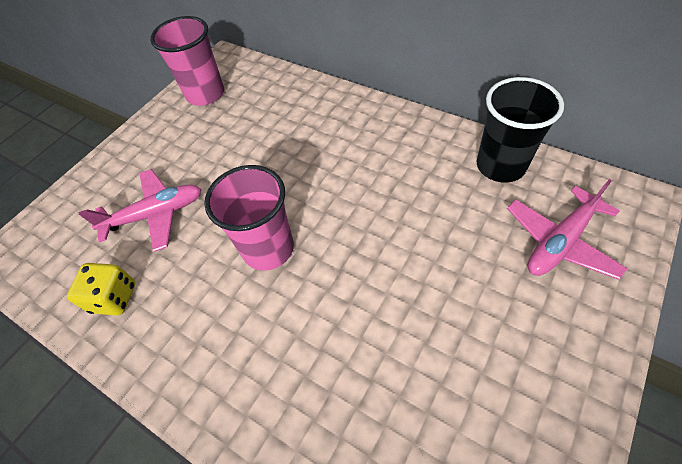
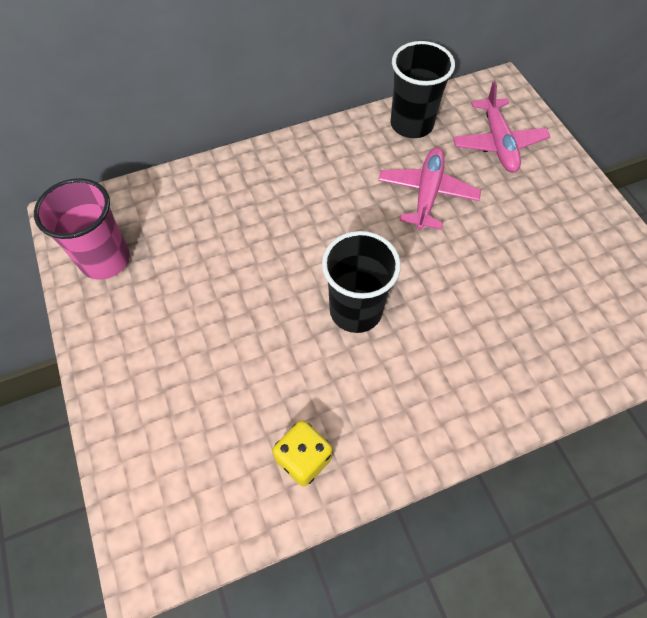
camera: 60 degrees left, 5 degrees up
pink plane [79,169,202,252] -> pink plane moved to [378,147,481,230]
pink cup [204,165,294,271] -> black cup [322,231,401,333]

